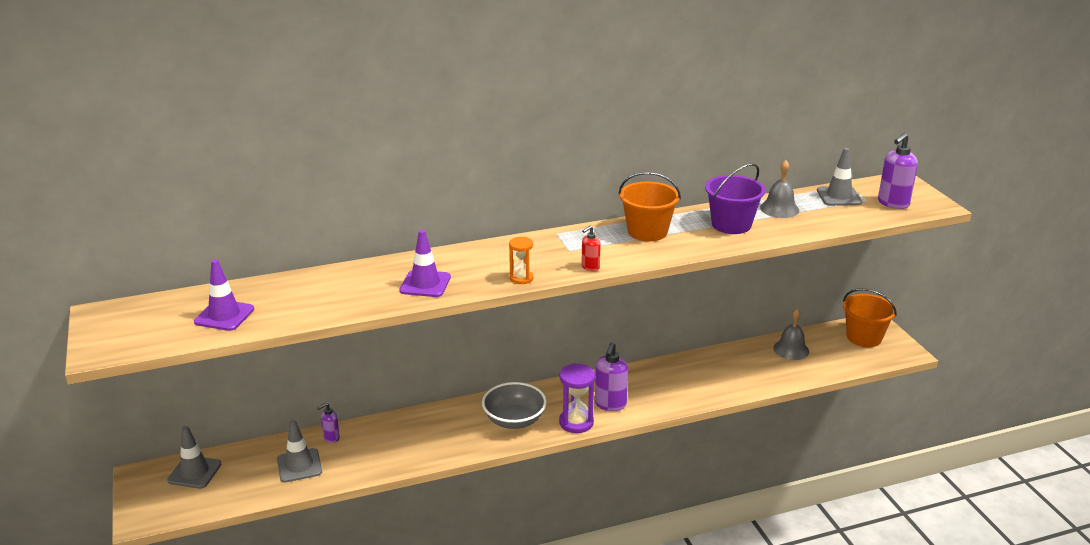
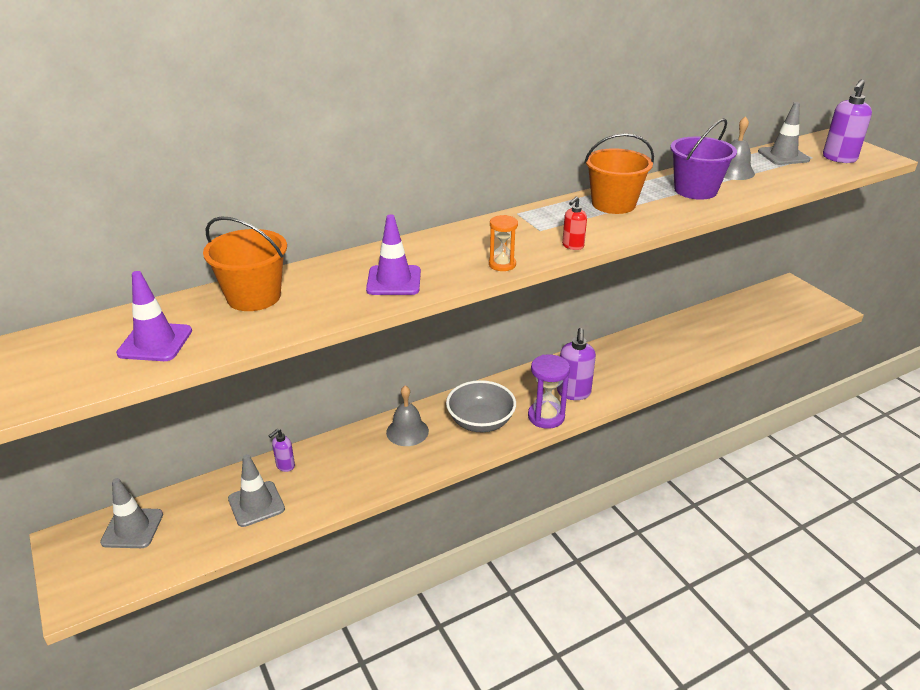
camera: 10 degrees left, 5 degrees up
grey bell [773,309,809,360] -> grey bell moved to [386,385,429,446]
orange bucket [843,288,897,347] -> orange bucket moved to [203,216,287,311]

